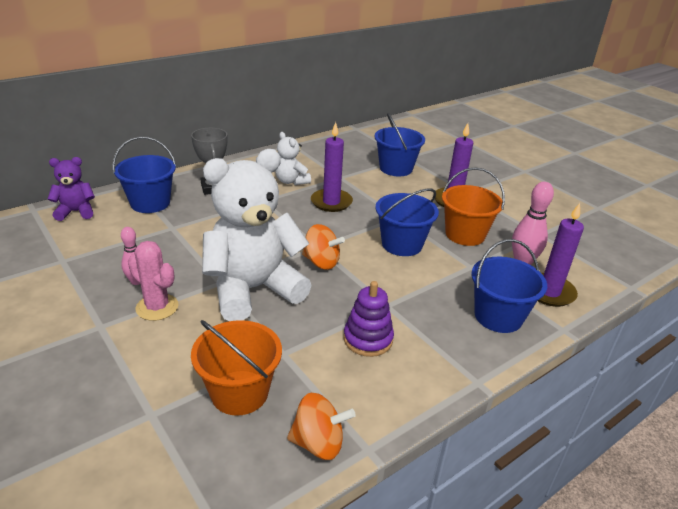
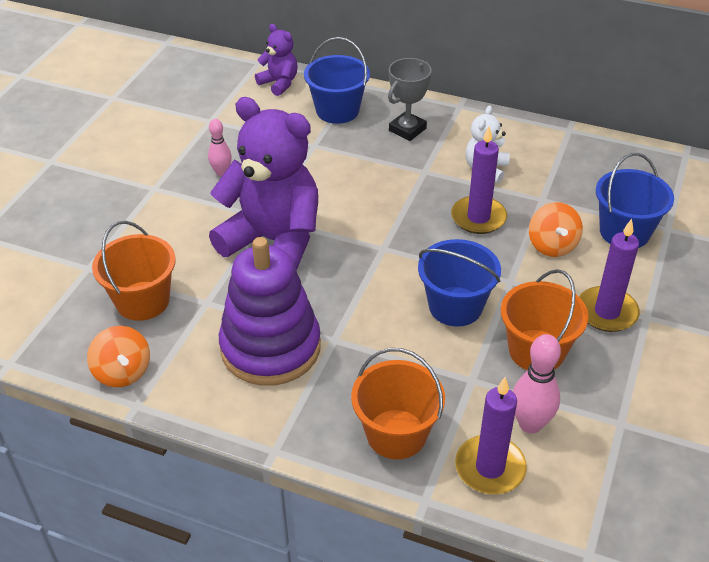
camera: 60 degrees right, 10 degrees up
pink cactus [128,241,178,321] -> none
white teddy bear [202,149,311,321] -> purple teddy bear [209,97,318,271]
orange spinning top [302,224,345,270] -> orange spinning top moved to [529,202,583,257]
purple stacking toy [344,281,394,357] -> purple stacking toy [219,237,321,386], size x1.84
blue bucket [471,239,547,333] -> orange bucket [351,348,445,460]

